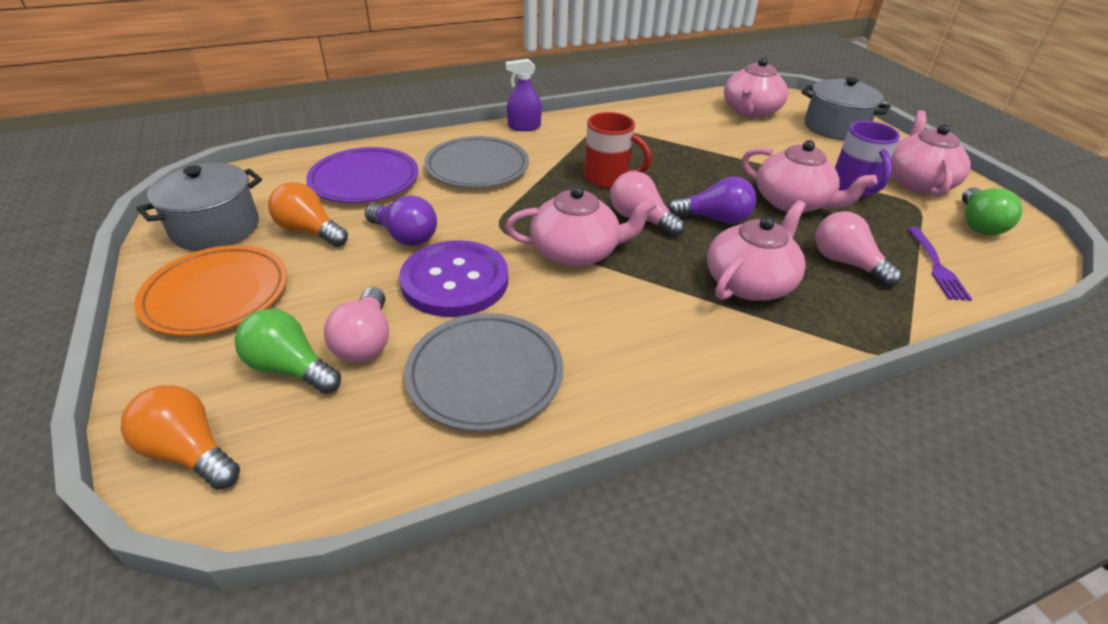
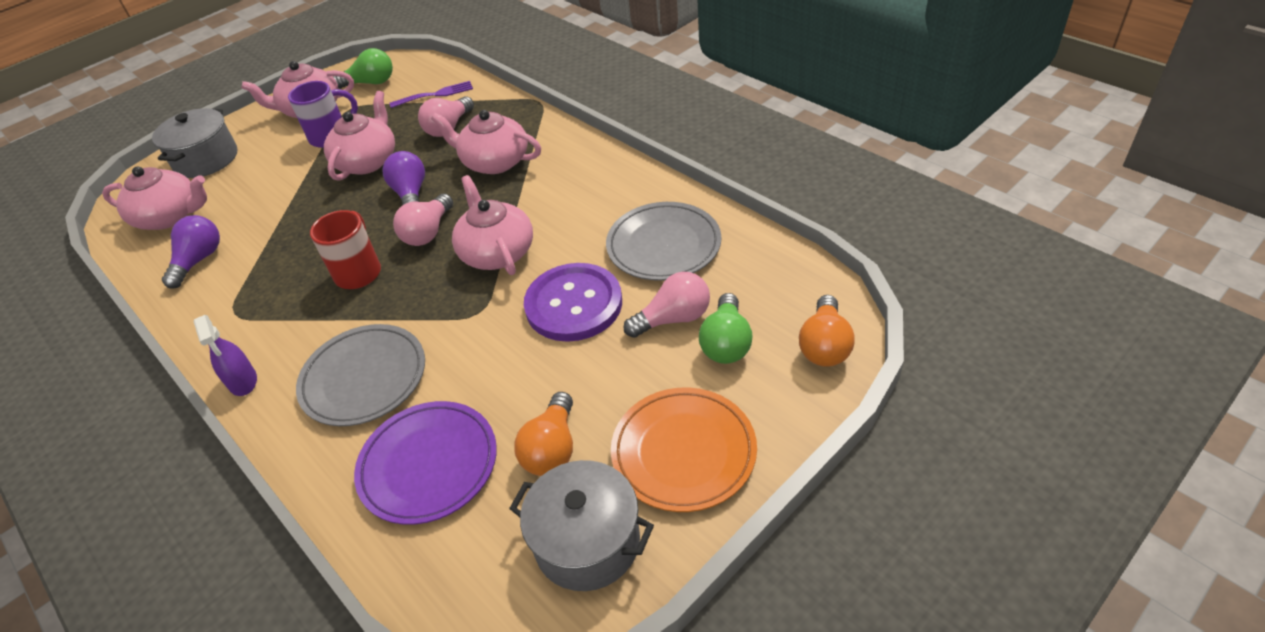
camera: 105 degrees left, 5 degrees up
purple light bulb [365,195,437,246] -> purple light bulb moved to [162,215,220,289]

